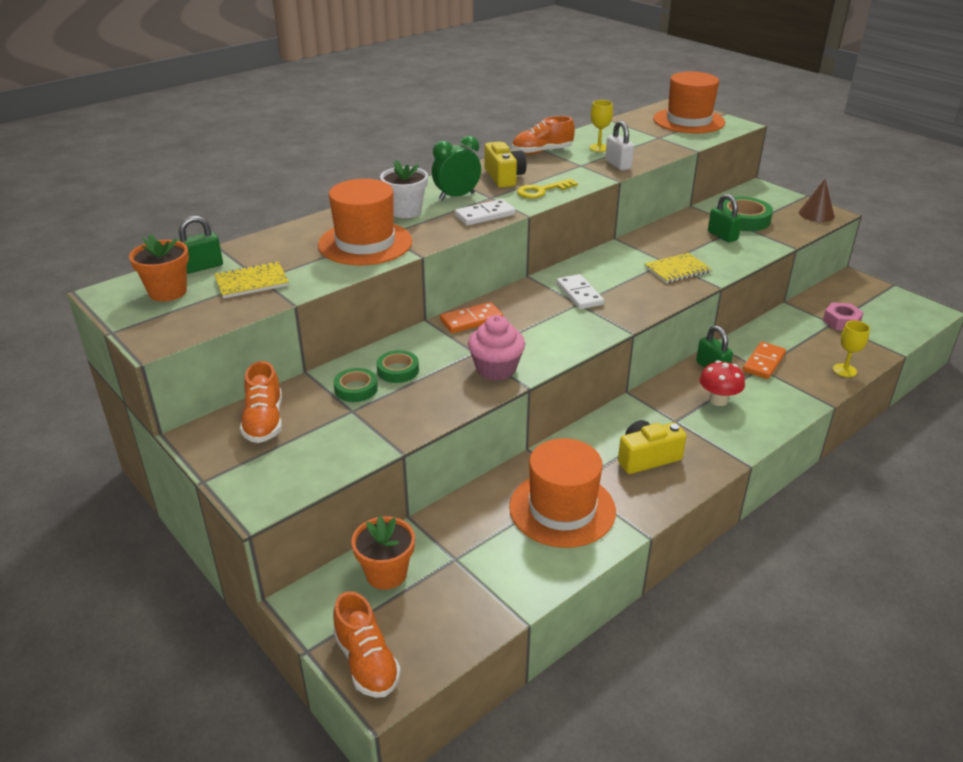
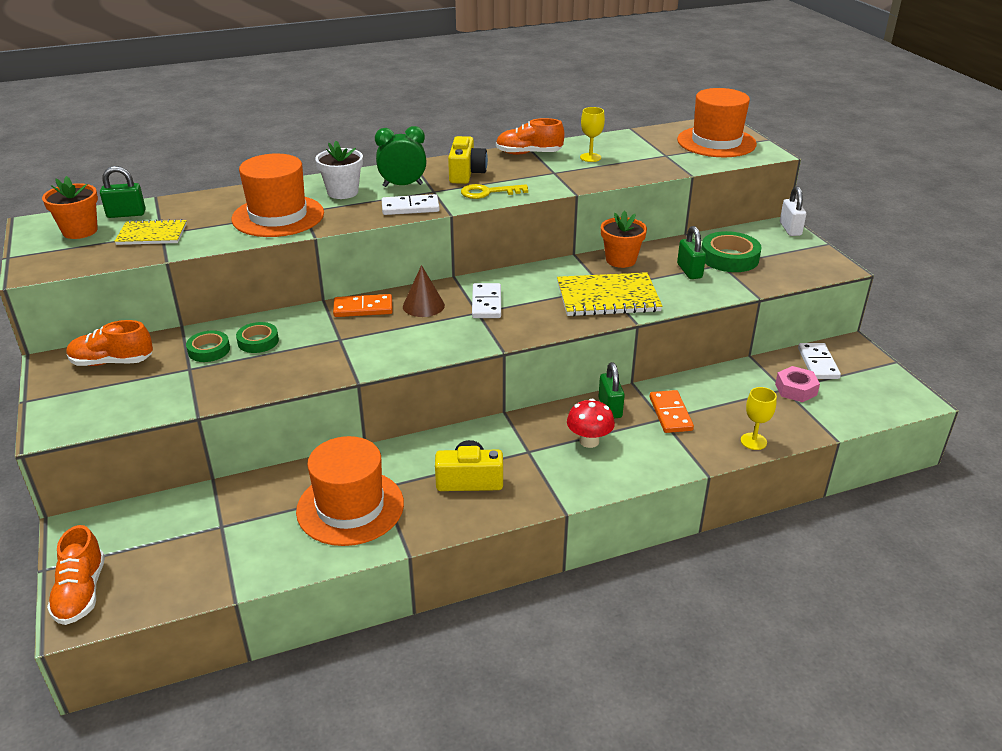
camera: 20 degrees right, 0 degrees up
orange shoe [240,361,282,443] -> orange shoe turned 75 degrees clockwise [67,320,153,366]
orange flower pot [351,516,415,590] -> orange flower pot moved to [601,210,647,268]
pink cupcake [468,315,525,381] -> none
white padlock [605,120,634,171] -> white padlock moved to [780,186,806,236]
yellow notebook [644,253,711,283] -> yellow notebook [557,272,662,316], size x1.61
orange domino [743,342,786,379] -> orange domino turned 60 degrees counterclockwise [650,390,694,433]
brown cone [799,179,835,222] -> brown cone moved to [403,265,445,317]
none -> white domino [798,343,841,379]

